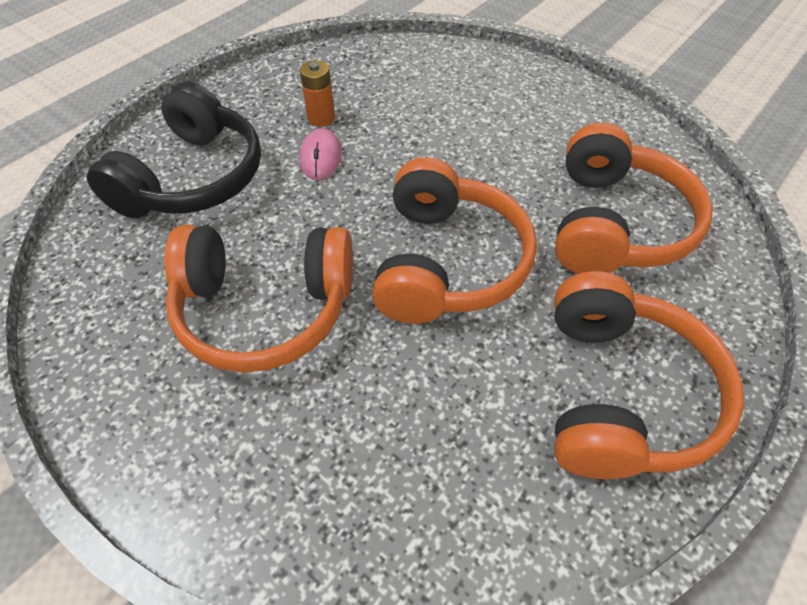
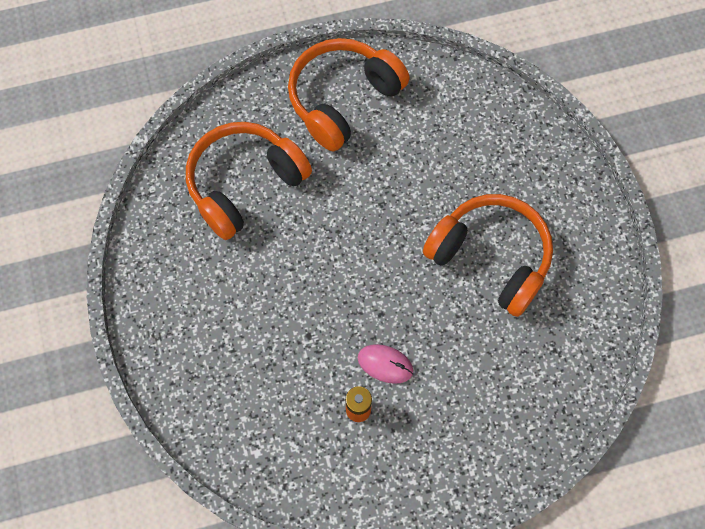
camera: 145 degrees left, 15 degrees up
black headphones [87,81,261,218] -> none
pink mouse [299,128,342,180] -> pink mouse turned 75 degrees clockwise [358,344,413,384]
orange headphones [372,157,537,324] -> none

